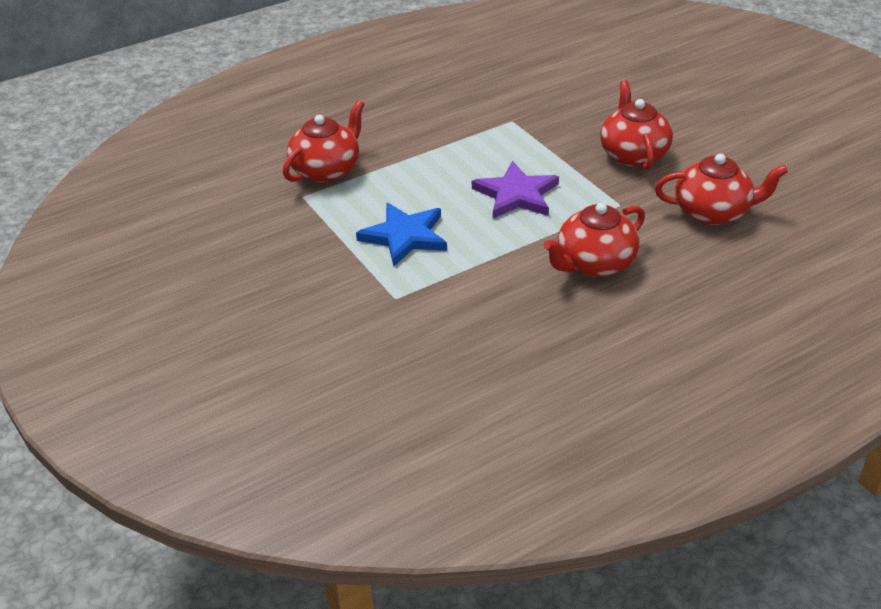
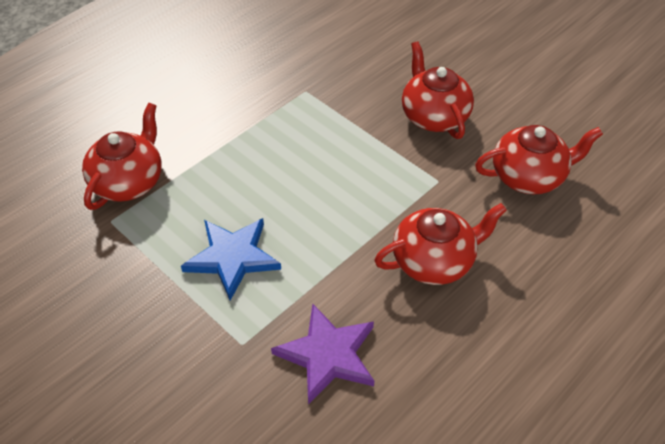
camera: 15 degrees left, 10 degrees up
purple star [472,161,559,218] -> purple star moved to [271,303,375,405]
red teapot [543,203,645,277] -> red teapot turned 150 degrees counterclockwise [374,203,507,285]

